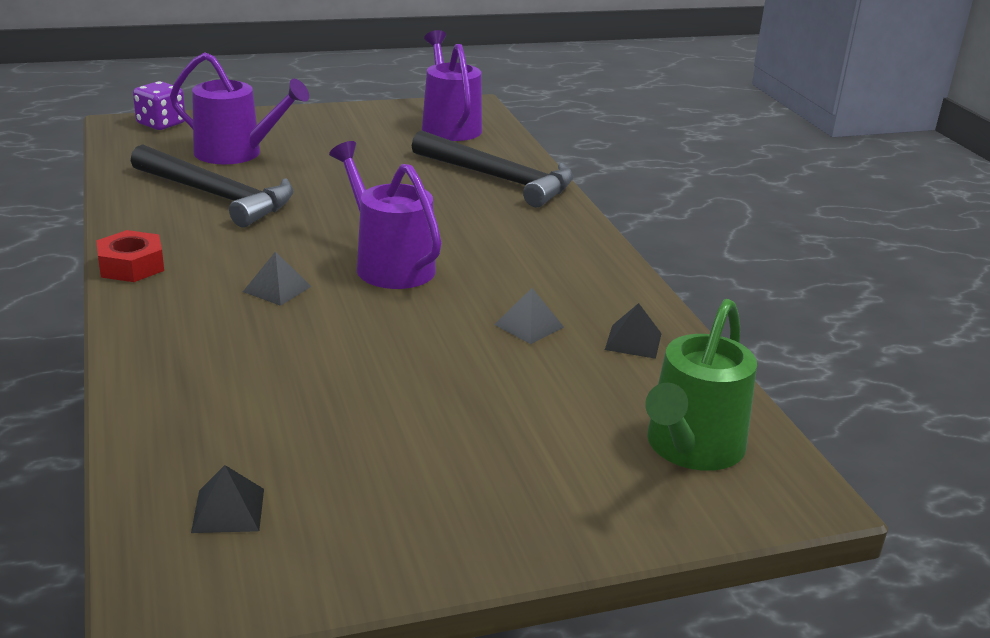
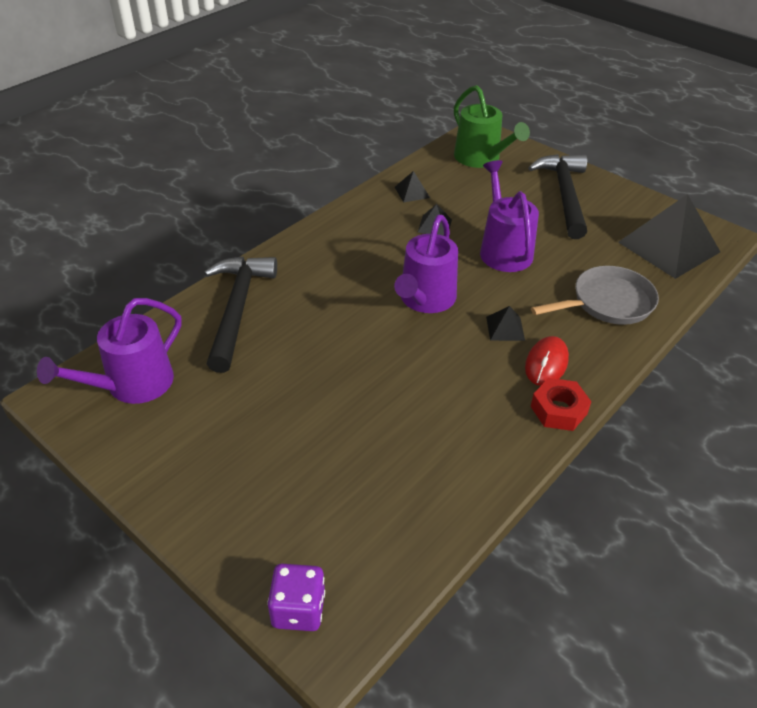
camera: 120 degrees left, 15 degrees up
black hammer [131,144,293,227] -> black hammer moved to [528,154,587,239]
purple watering can [170,52,309,164] -> purple watering can moved to [480,160,539,272]
black pyramid [191,465,264,533] -> black pyramid [618,194,720,279], size x2.32
green watering can [645,299,757,471] -> green watering can turned 60 degrees clockwise [454,85,530,168]
none -> red mouse [525,336,569,386]
none -> grey pan [531,266,659,325]

